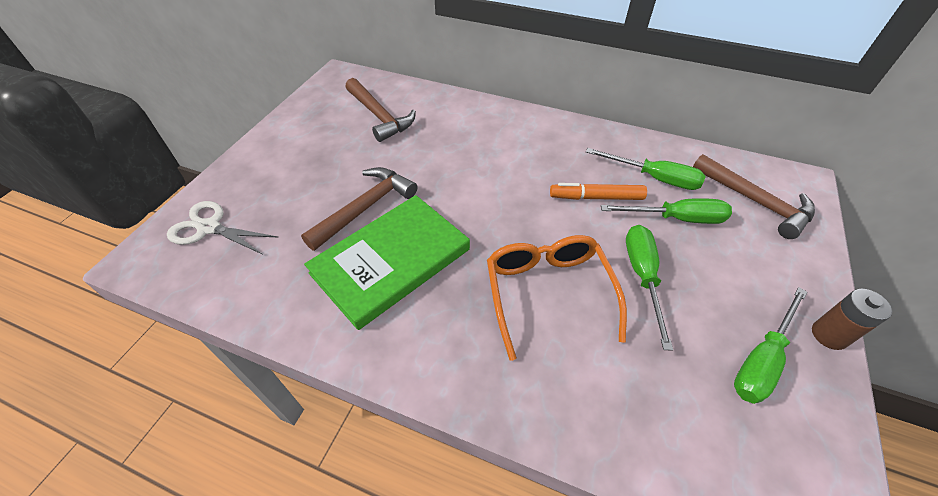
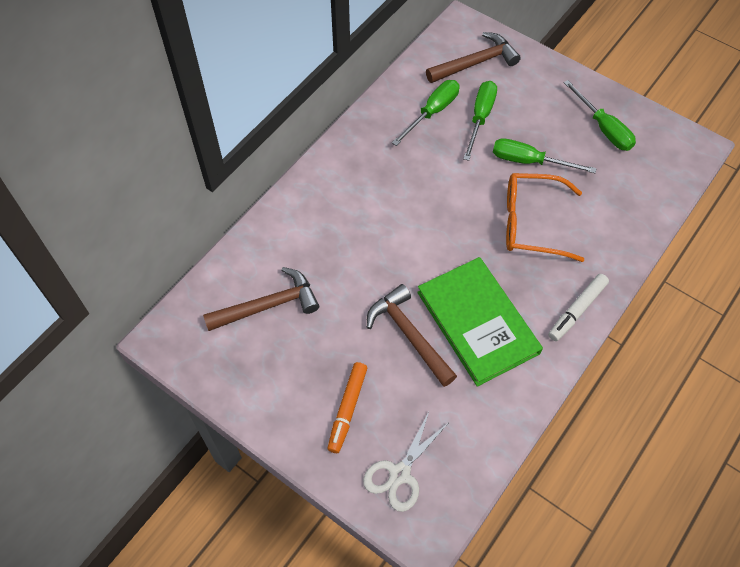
camera: 75 degrees left, 10 degrees up
orange marker [550,183,647,200] -> orange marker moved to [327,362,367,453]
brown battery [812,289,892,350] -> none
none -> white marker [548,274,609,341]

